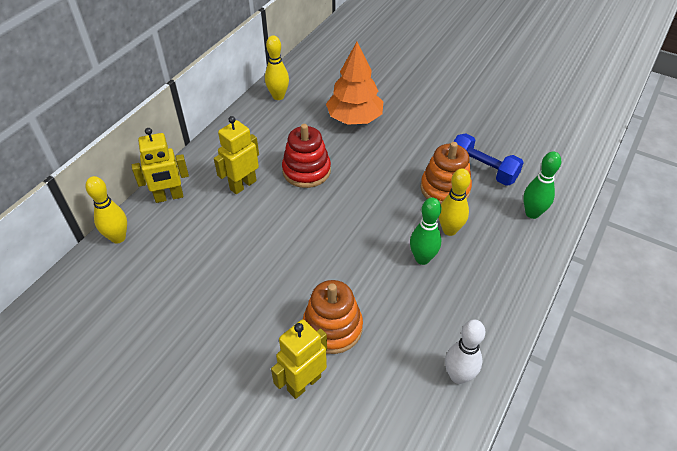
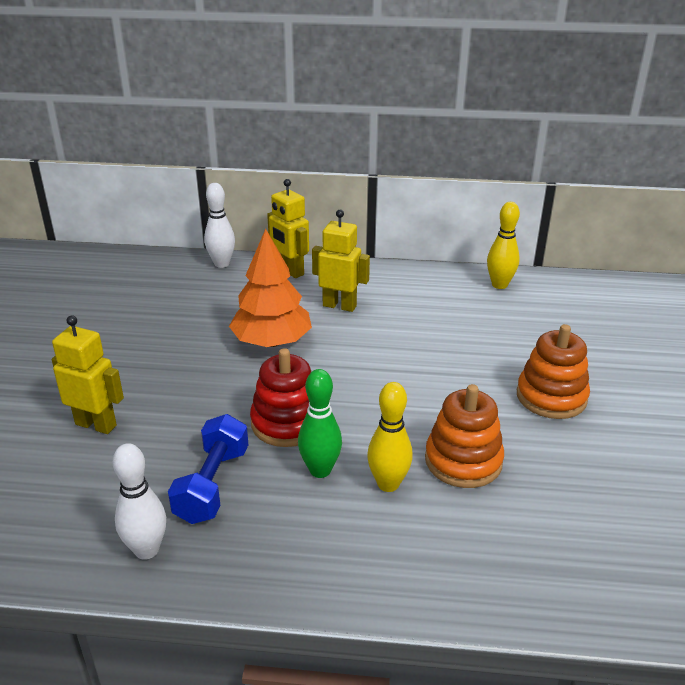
camera: 65 degrees right, 15 degrees down
yellow bowling pin [85,176,127,244] -> white bowling pin [204,183,235,268]
red stacking toy [282,124,331,188] -> red stacking toy moved to [250,348,311,447]
orange stacking toy [303,280,363,354] -> orange stacking toy moved to [517,324,590,419]
orange tree [326,42,384,125] -> orange tree moved to [229,229,312,347]
blue dumbbell [454,133,524,186] -> blue dumbbell moved to [168,414,248,524]
green bowling pin [523,152,561,219] -> none

